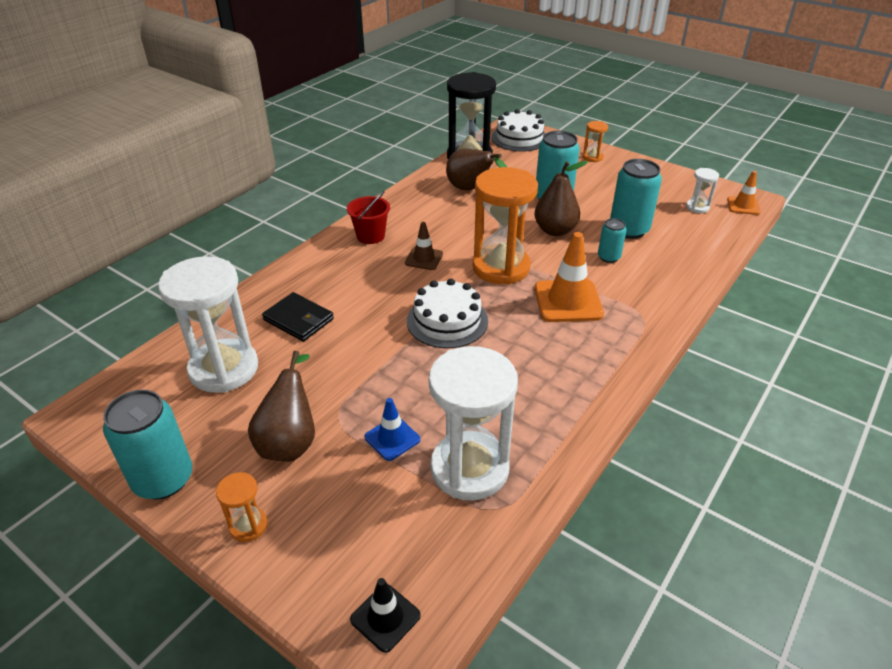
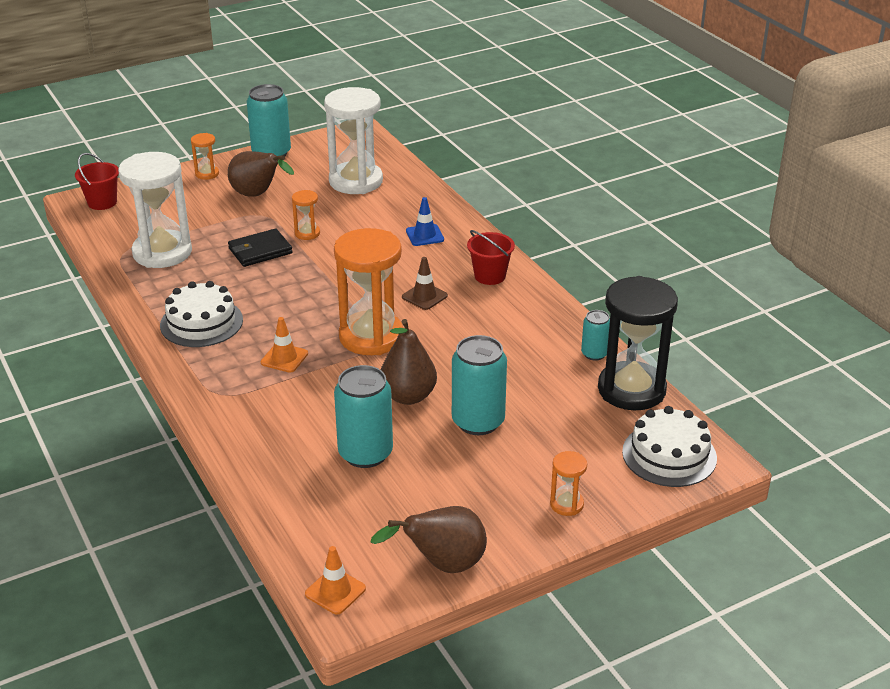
camera: 115 degrees right, 5 degrees down
black wallet [262,292,334,342] -> black wallet moved to [228,228,293,267]
black traffic cone [350,578,421,653] -> red bucket [75,153,119,210]
blue traffic cone [365,398,420,461] -> blue traffic cone moved to [406,197,444,246]
white cake [407,278,488,348] -> white cake moved to [160,281,243,347]
brown pear [446,149,507,190] -> brown pear moved to [370,506,487,573]
orange traffic cone [535,232,604,322] -> orange traffic cone [261,317,308,373], size x0.57
turquoise can [598,218,627,263] -> turquoise can moved to [581,310,610,361]
white hourglass [686,168,719,213] -> none
none -> orange hourglass [292,190,320,240]

